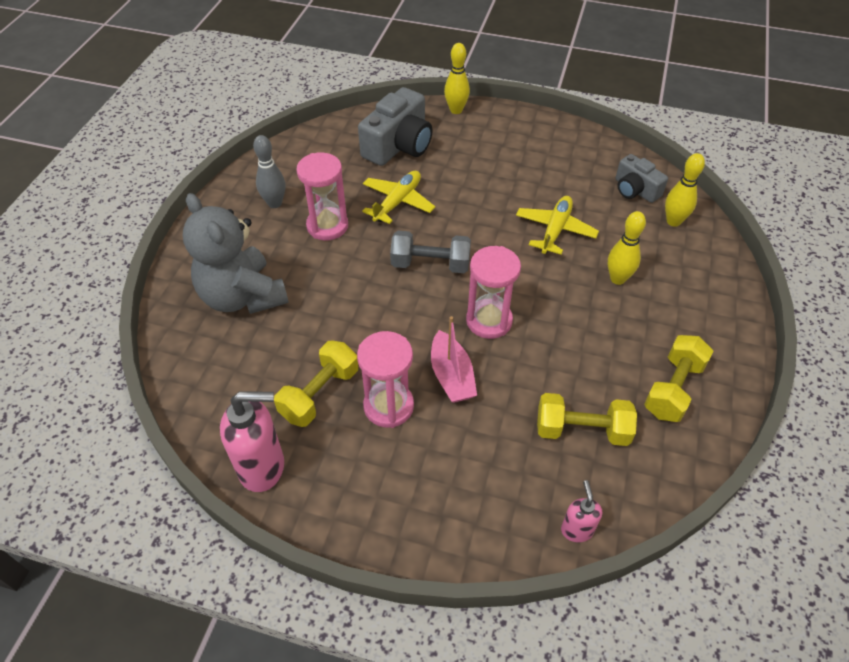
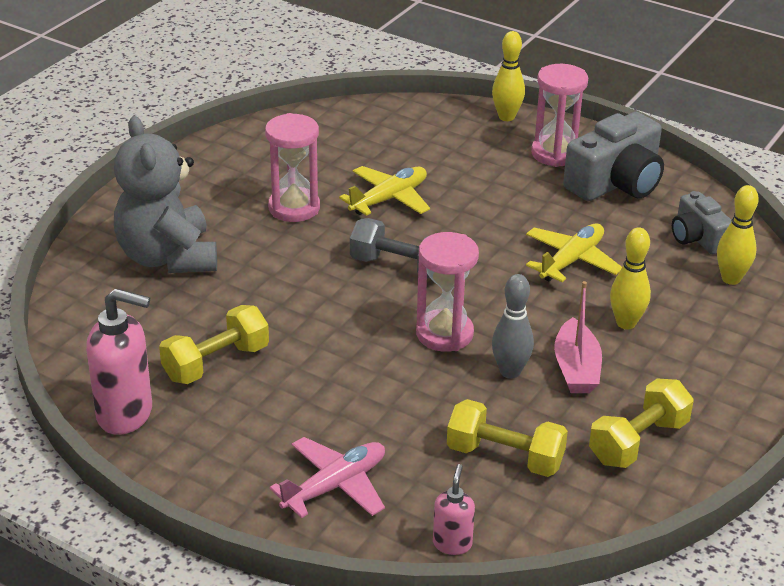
camera: 15 degrees right, 15 degrees down
grey bowling pin [253,135,285,208] -> grey bowling pin moved to [492,274,534,379]
pink hourglass [357,331,414,428] -> pink hourglass moved to [531,64,588,167]
grey camera [358,87,433,166] -> grey camera moved to [563,112,664,201]
pink boat [431,316,477,403] -> pink boat moved to [554,281,602,393]
none -> pink plane [269,437,385,518]

